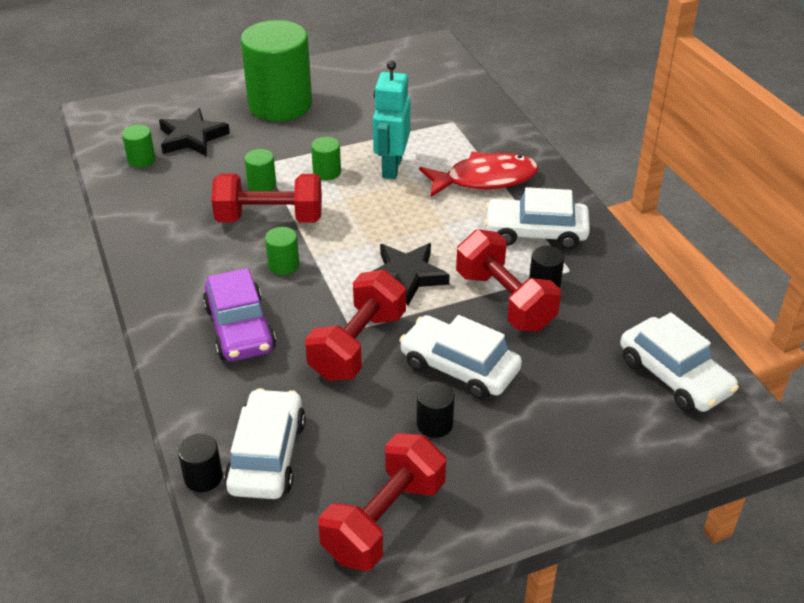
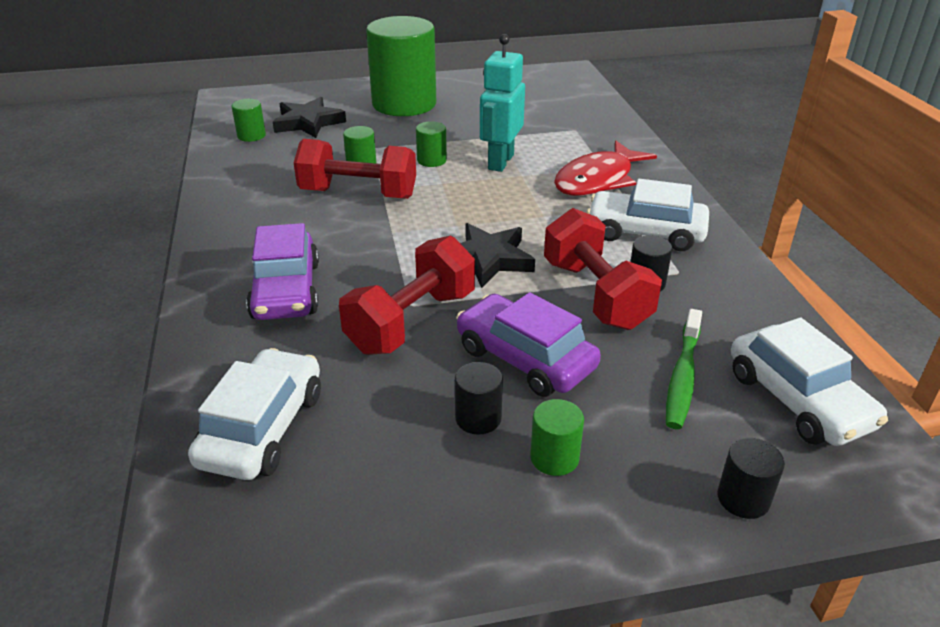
camera: 10 degrees right, 5 degrees down
black cylinder [178,433,223,492] -> black cylinder moved to [717,438,785,519]
green cylinder [265,227,299,275] -> green cylinder moved to [530,399,584,476]
red dumbbell [318,433,446,571] -> none
white car [399,315,522,400] -> purple car [456,292,601,397]
red fish [419,152,538,197] -> red fish turned 135 degrees clockwise [554,141,657,196]
none -> green toothbrush [666,309,702,429]

